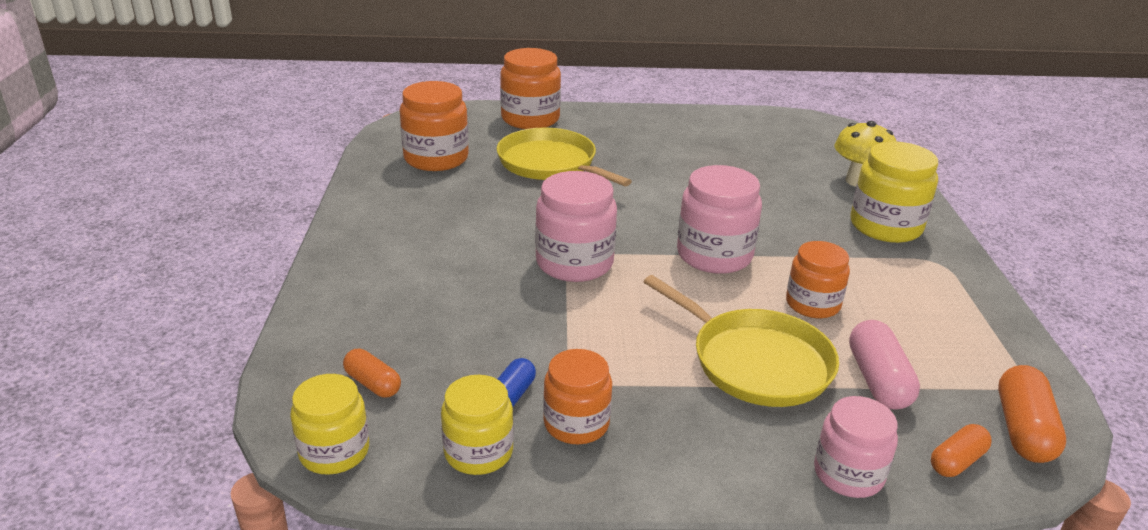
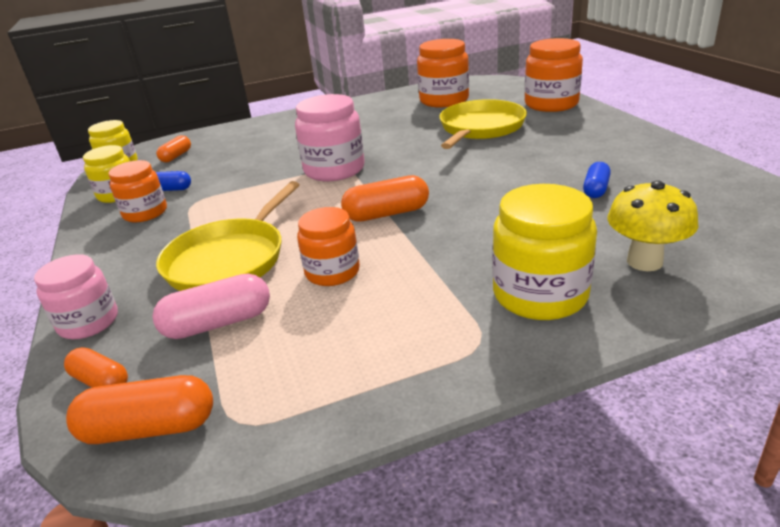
camera: 75 degrees right, 0 degrees up
pink jar [677,165,762,274] -> orange capsule [341,175,429,222]
none -> blue capsule [583,162,611,198]

